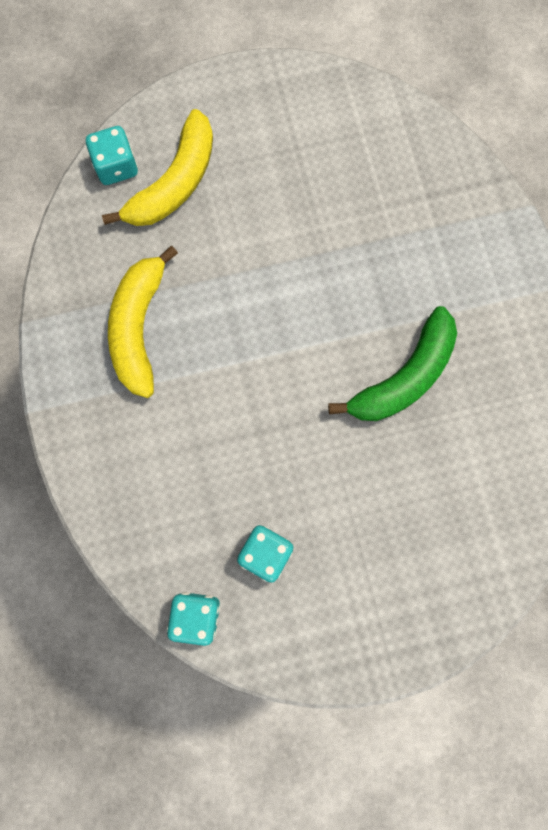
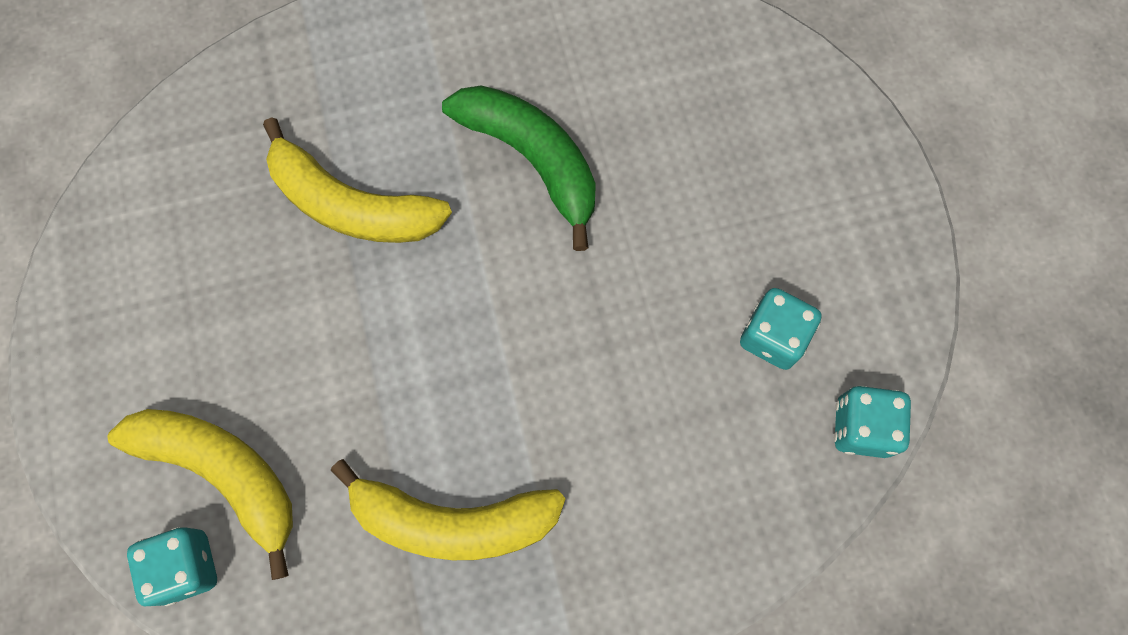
camera: 90 degrees left, 5 degrees down
none -> yellow banana [263,117,452,243]

